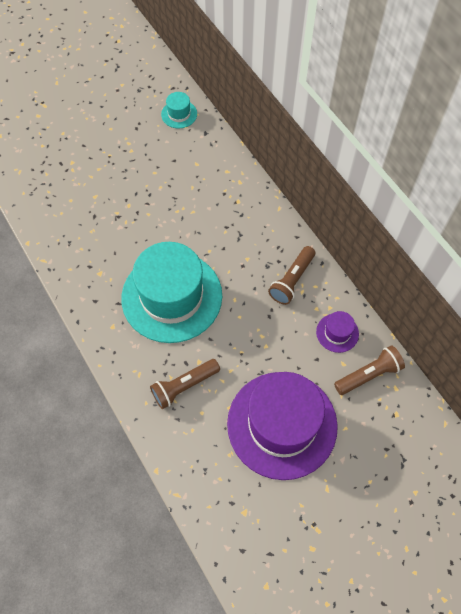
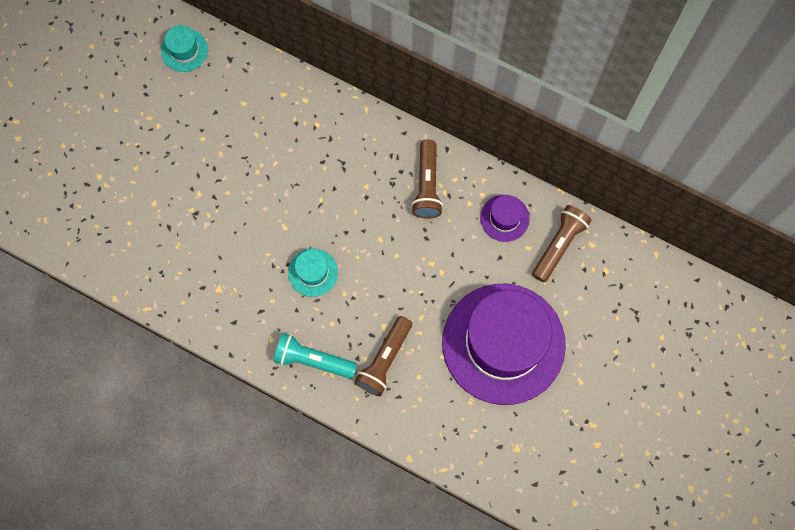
camera: 30 degrees left, 10 degrees up
turquoise hat [121,242,222,343] -> turquoise hat [288,249,338,297], size x0.41
none -> turquoise flashlight [273,333,357,379]

